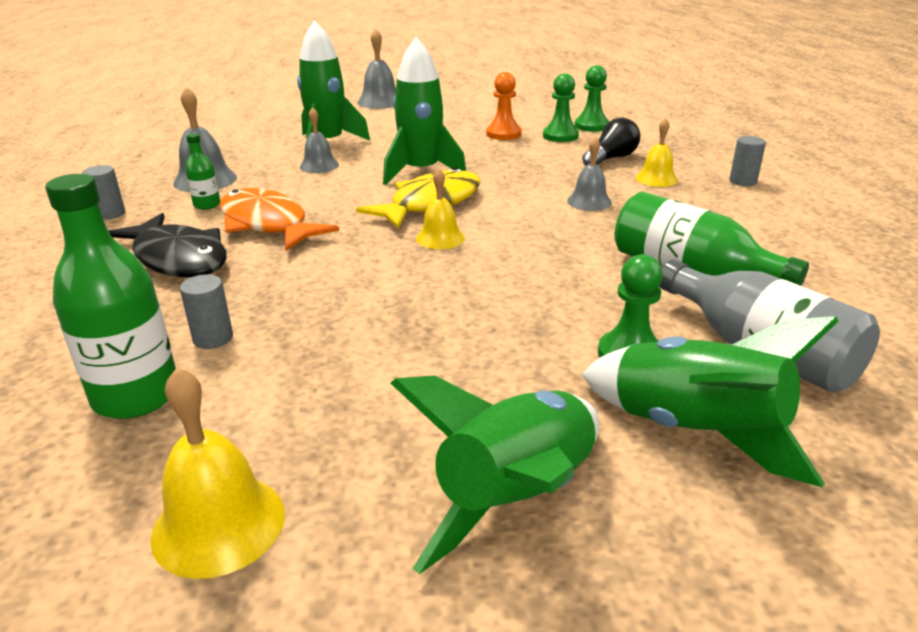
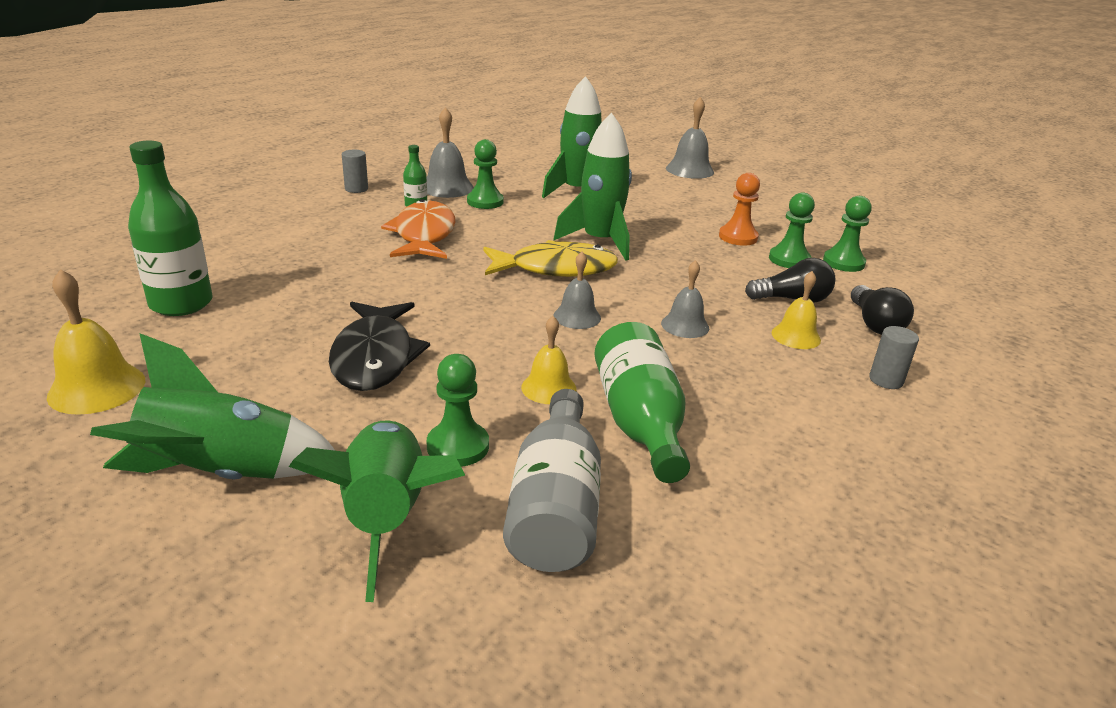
camera: 40 degrees right, 0 degrees up
black fish [108,213,227,277] -> black fish moved to [329,302,430,391]
grey cylinder [180,274,233,349] -> none
grey bell [300,107,339,173] -> grey bell moved to [553,252,601,329]
yellow bell [416,169,465,249] -> yellow bell moved to [521,316,577,404]
none -> green pawn [467,139,504,209]
none -> black light bulb [851,285,914,335]

